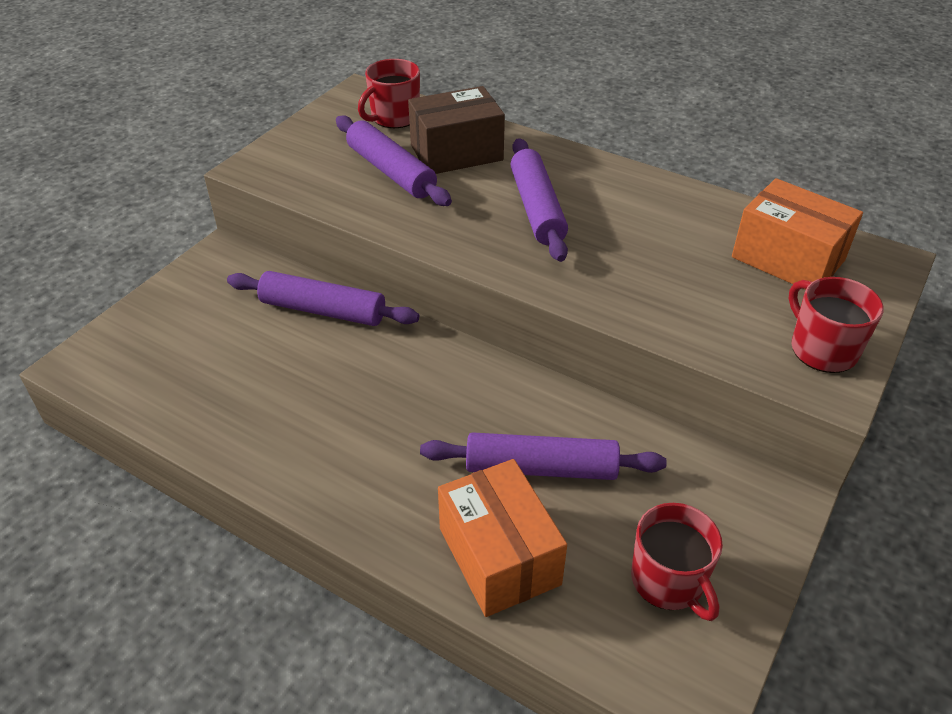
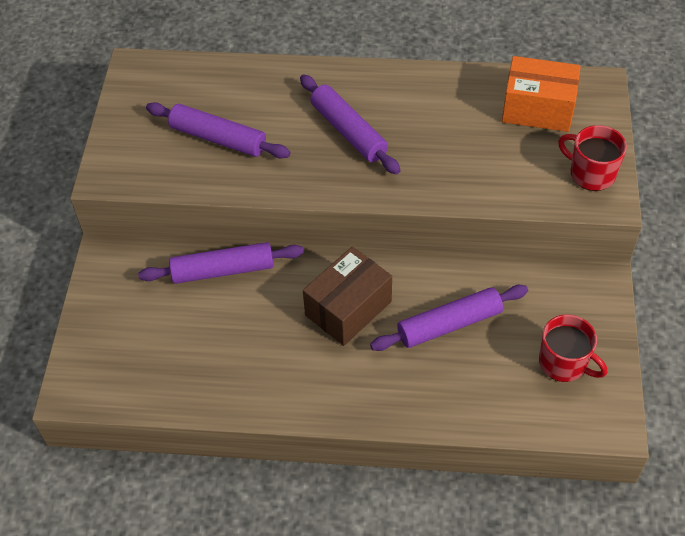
camera: 25 degrees left, 10 degrees up
red mug [358,59,420,128] -> none
brown box [408,86,505,174] -> brown box moved to [303,246,392,346]
orange box [438,459,567,617] -> none

